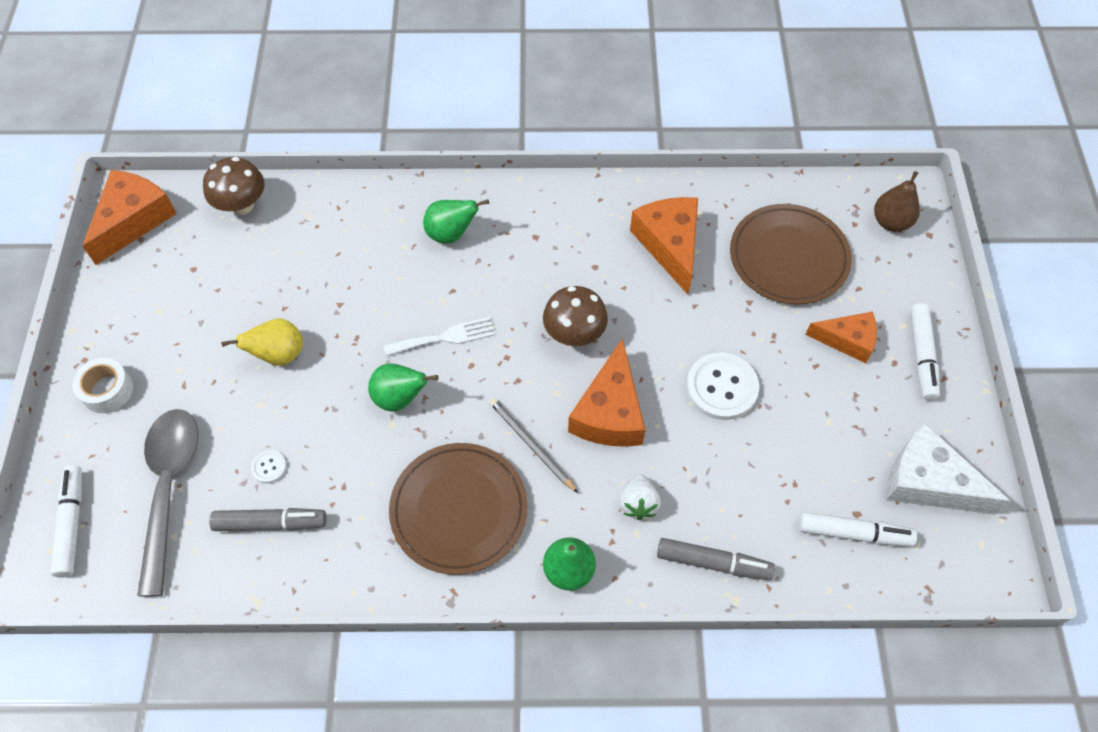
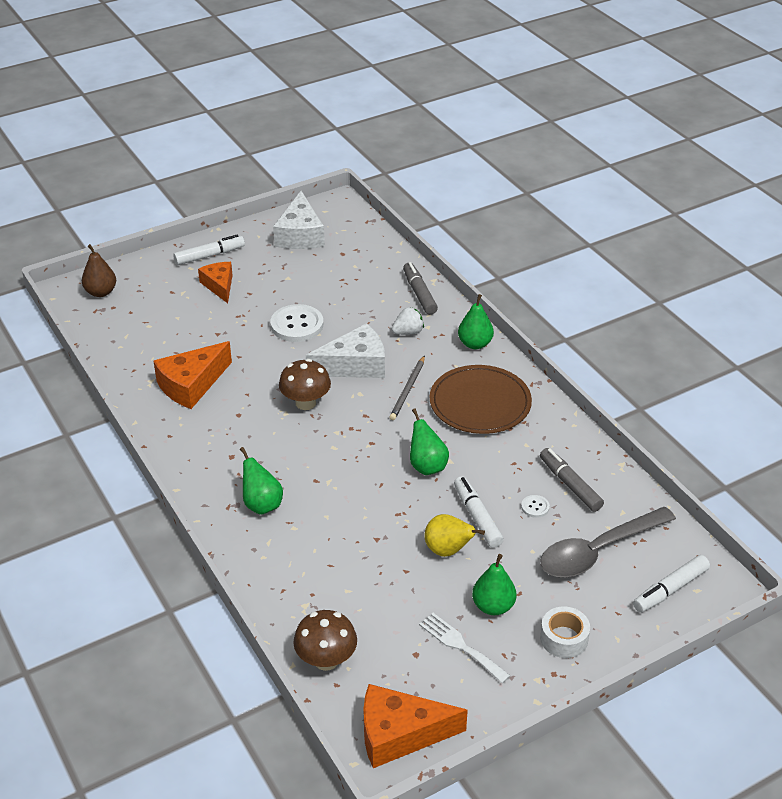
camera: 120 degrees left, 20 degrees down
white fork [383,317,495,356] -> white fork moved to [419,613,511,683]
orange cheese [568,338,646,447] -> white cheese [306,323,385,378]
brown plate [730,204,852,305] -> none
white marker [799,512,917,546] -> white marker moved to [454,476,504,548]
none -> green pear [472,554,516,615]

